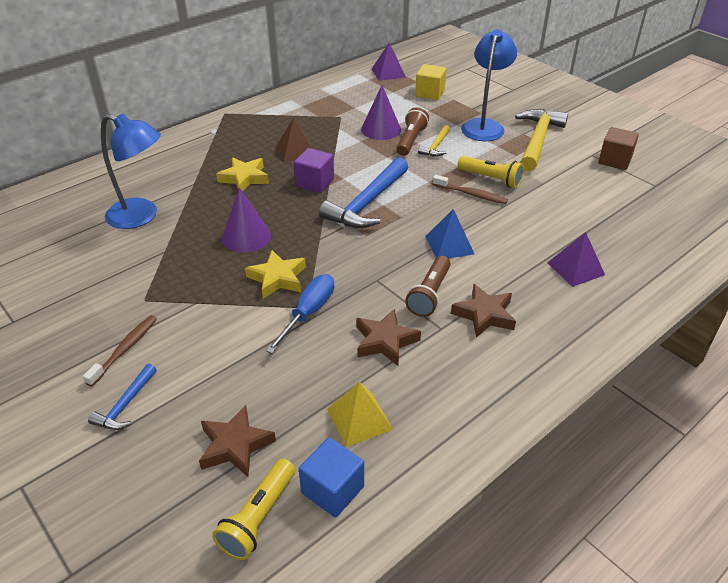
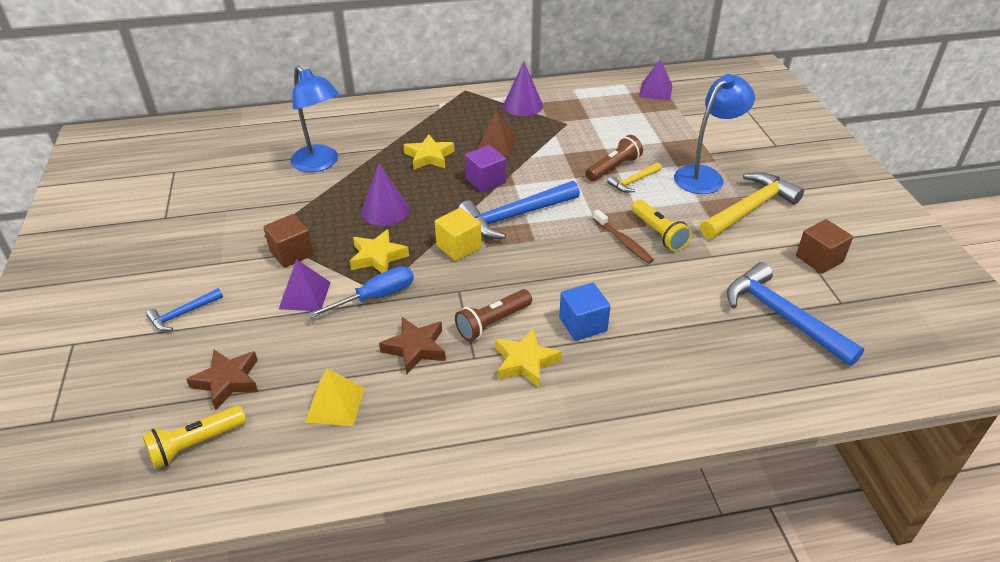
camera: 30 degrees right, 0 degrees up
brown toothbrush [83,315,157,387] -> none
blue cube [299,438,364,518] -> blue cube moved to [559,283,611,341]
purple cone [361,85,401,140] -> purple cone moved to [503,62,543,116]
yellow cube [415,64,446,100] -> yellow cube moved to [435,208,482,261]
blue pyramid [425,209,474,258] -> none
brown star [451,284,516,338] -> yellow star [495,328,562,388]
purple pyramid [547,232,605,287] -> purple pyramid moved to [279,259,331,311]
none -> brown cube [263,214,314,268]
none -> blue hammer [727,262,865,366]

